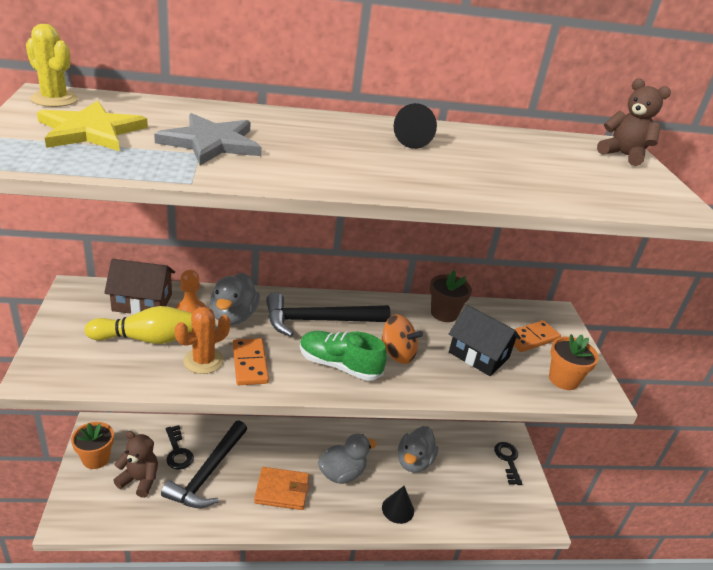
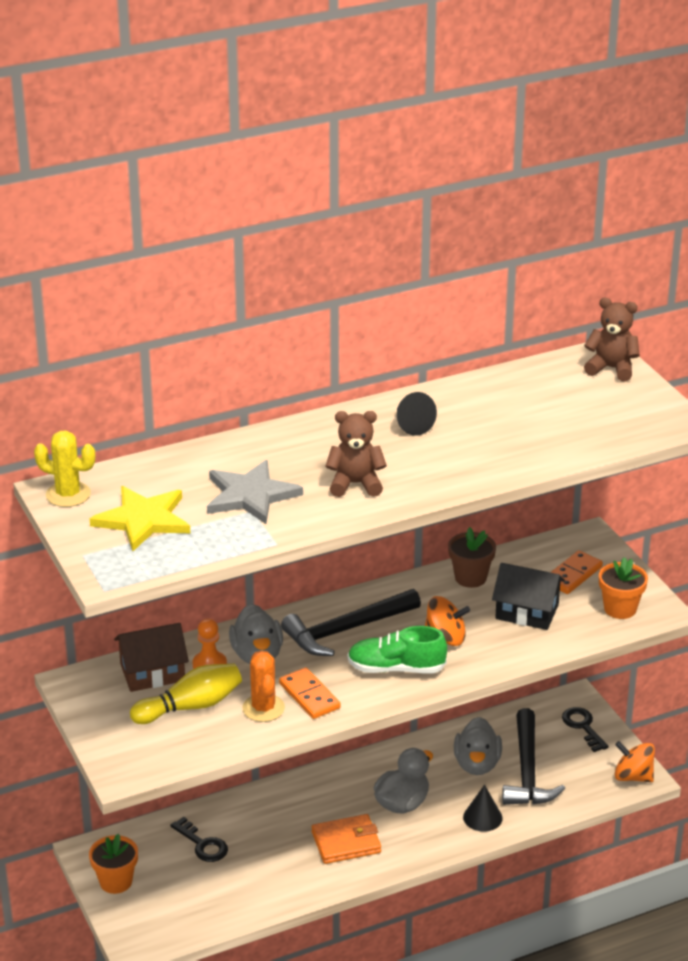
camera: 15 degrees left, 0 degrees up
brown teddy bear [113,431,158,498] -> brown teddy bear moved to [325,411,387,497]
black hammer [161,420,247,508] -> black hammer moved to [502,708,565,805]
orange cactus [175,307,230,374] -> orange cactus turned 45 degrees counterclockwise [242,651,285,722]
none -> orange spinning top [615,741,655,782]

